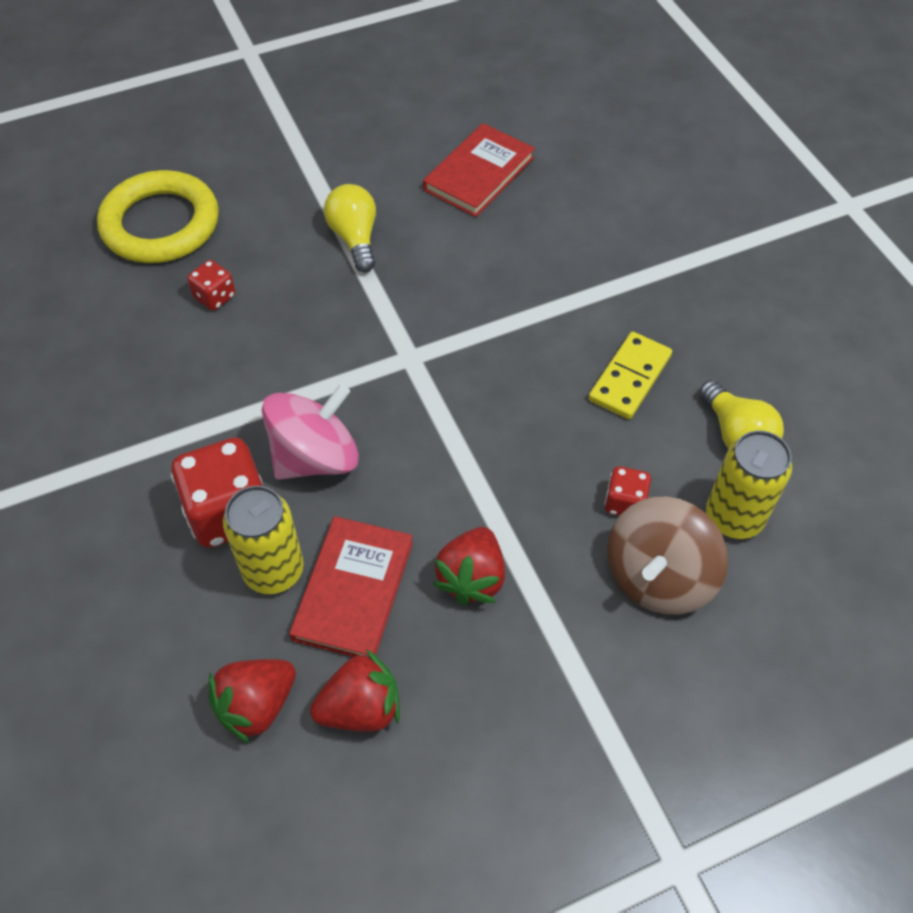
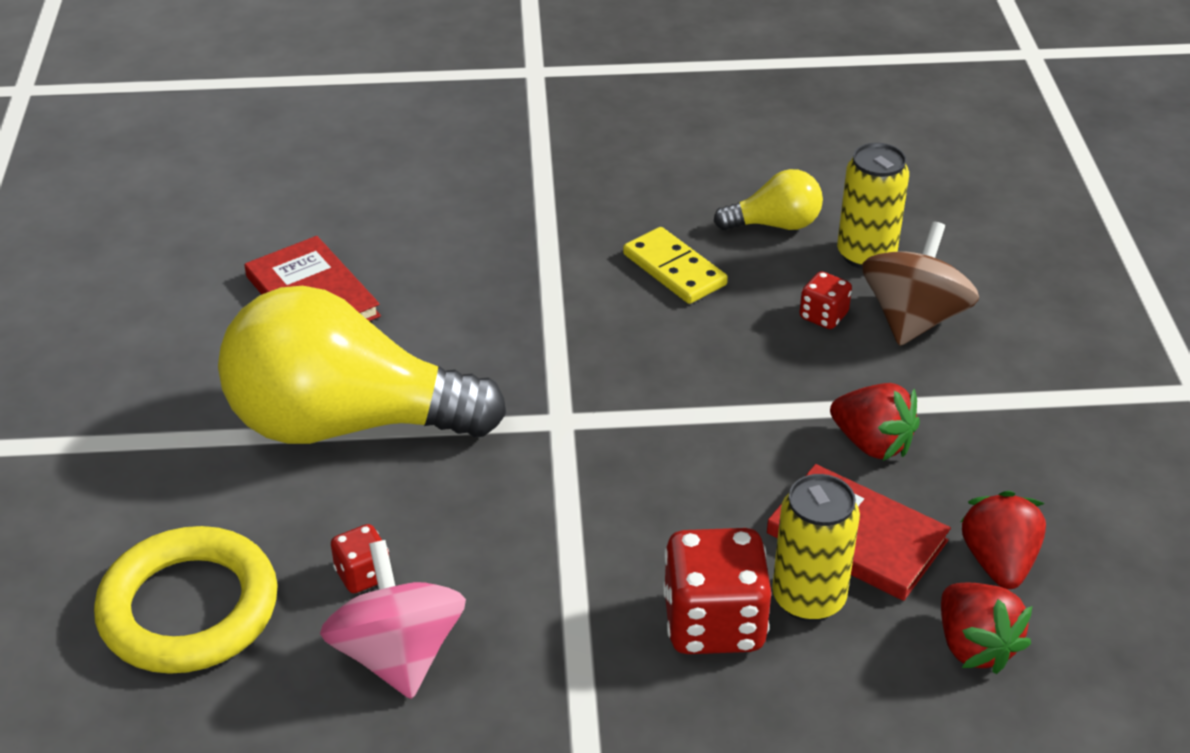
camera: 70 degrees left, 15 degrees down
pink spinning top [262,384,359,480] -> pink spinning top moved to [320,540,466,699]
yellow light bulb [324,184,376,272] -> yellow light bulb [218,286,507,444], size x2.25
brown spinning top [607,496,728,615] -> brown spinning top turned 120 degrees counterclockwise [862,221,979,346]

